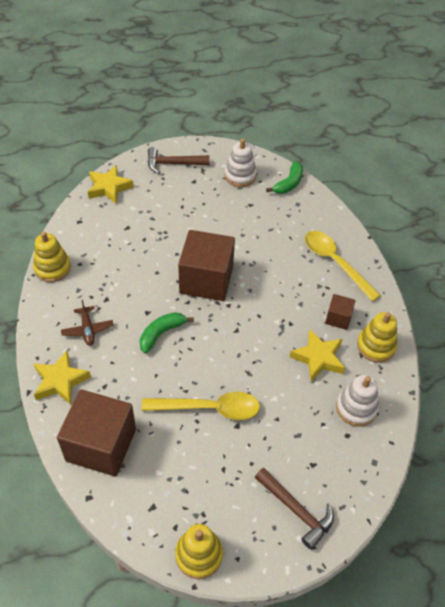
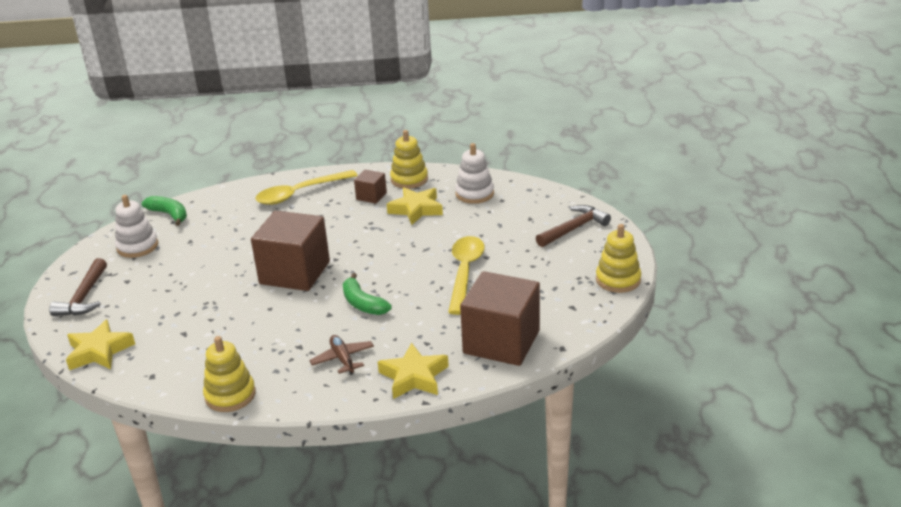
camera: 80 degrees left, 20 degrees down
brown plane [61,300,114,346] -> brown plane turned 105 degrees counterclockwise [309,335,374,375]

